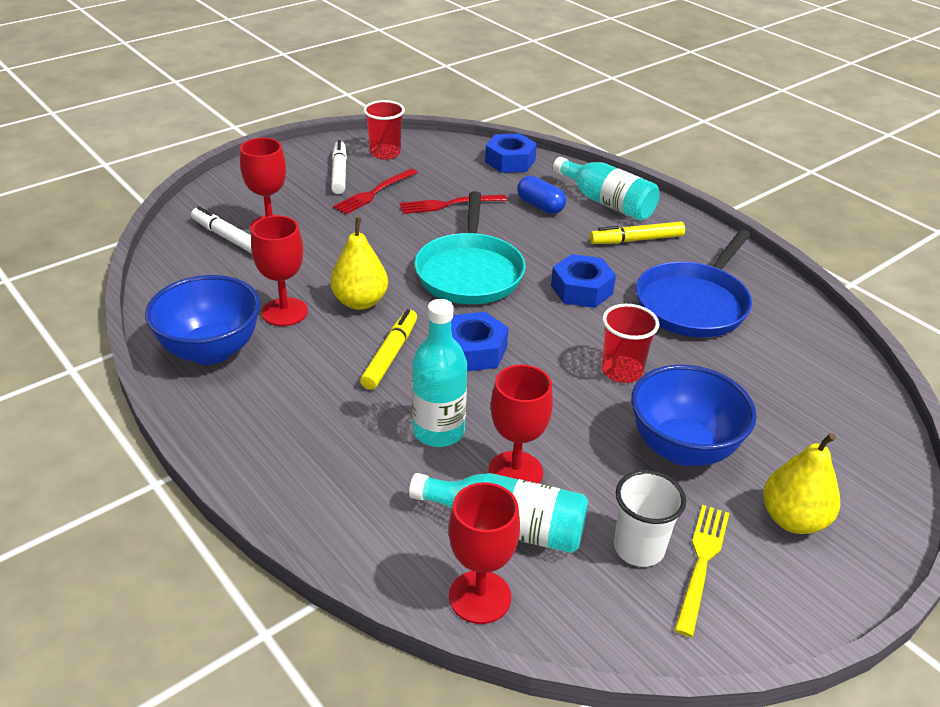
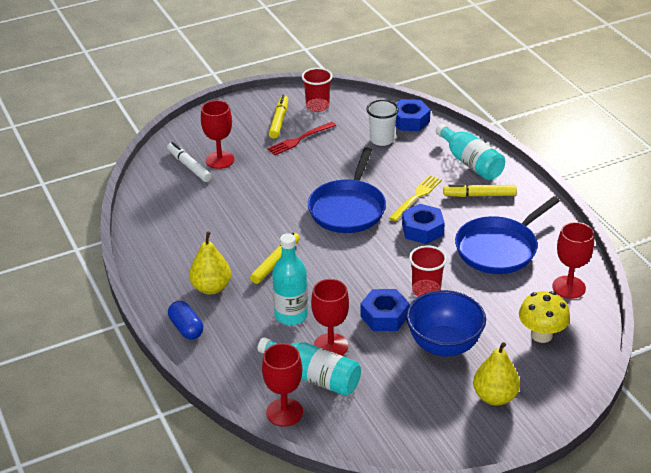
camera: 15 degrees right, 0 degrees up
blue bowl [145,275,260,365] -> none
red goblet [251,216,308,326] -> red goblet moved to [552,222,594,299]
yellow pear [330,217,388,310] -> yellow pear moved to [189,231,231,294]
white marker [331,140,347,194] -> yellow marker [269,95,288,139]
red fork [400,194,507,214] -> none
turquoise pan [414,191,526,304] -> blue pan [308,147,386,233]
blue nut [451,312,509,371] -> blue nut moved to [360,289,409,331]
blue capsule [517,176,566,214] -> blue capsule moved to [168,301,203,340]
white cup [614,470,686,567] -> white cup moved to [367,100,399,146]
yellow fork [675,505,729,637] -> yellow fork moved to [389,175,442,221]
none -> yellow mushroom [519,291,570,343]

